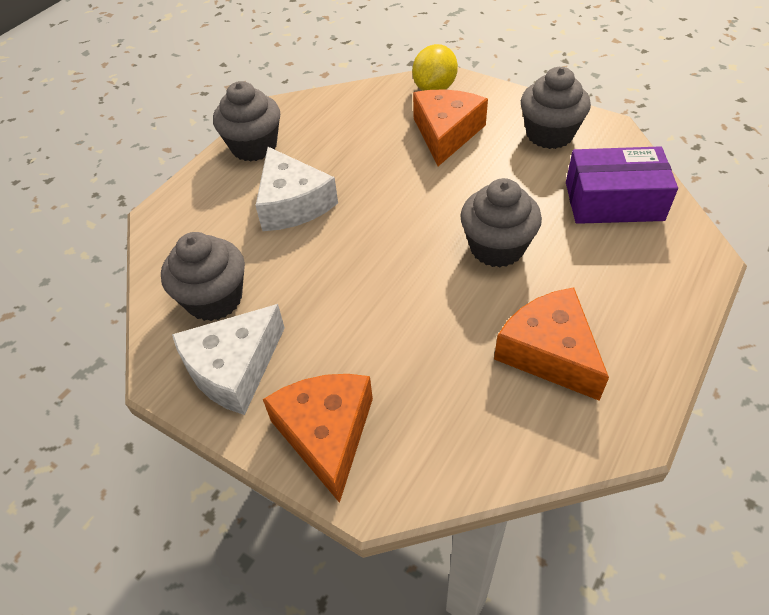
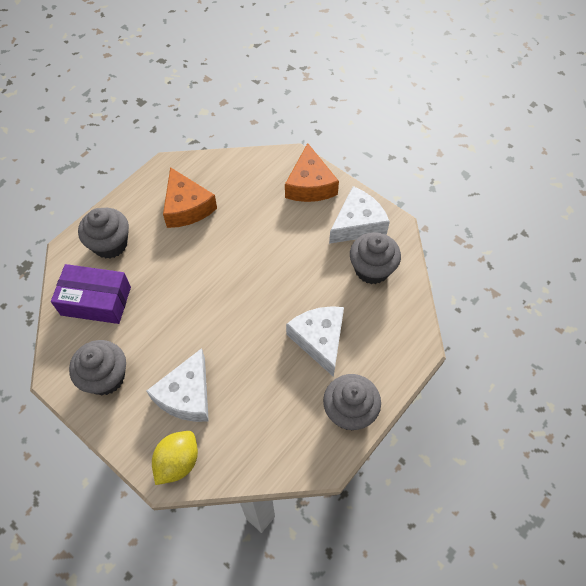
camera: 175 degrees left, 10 degrees up
orange cheese [413,89,488,166] -> white cheese [147,348,209,422]
grey cupcake [460,178,542,268] -> grey cupcake moved to [78,208,129,259]

